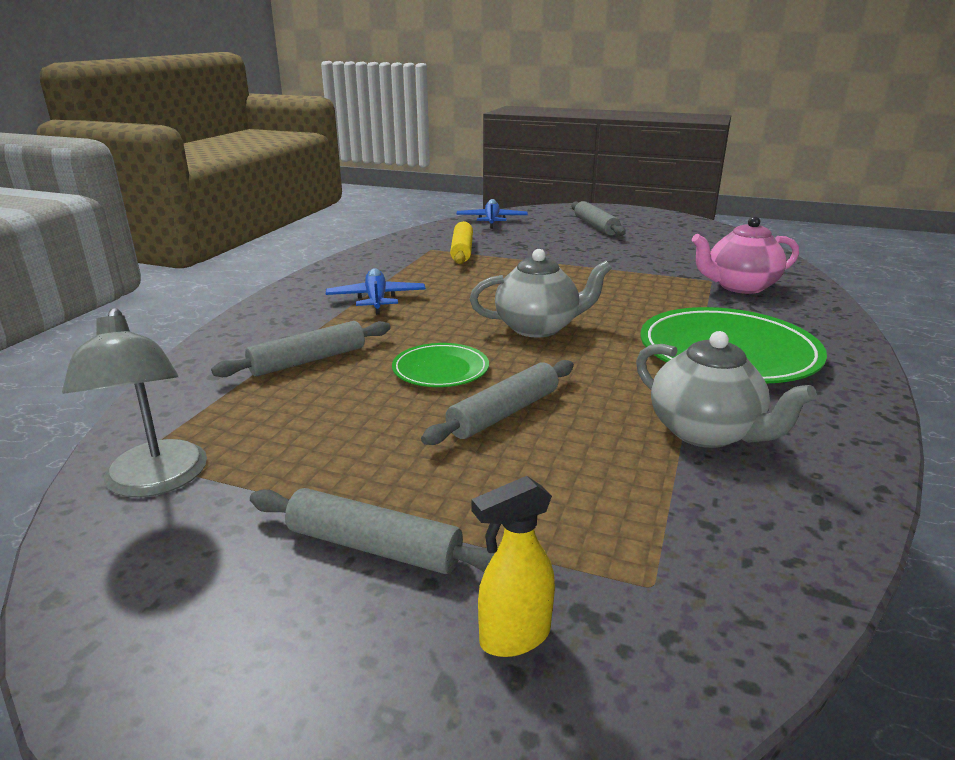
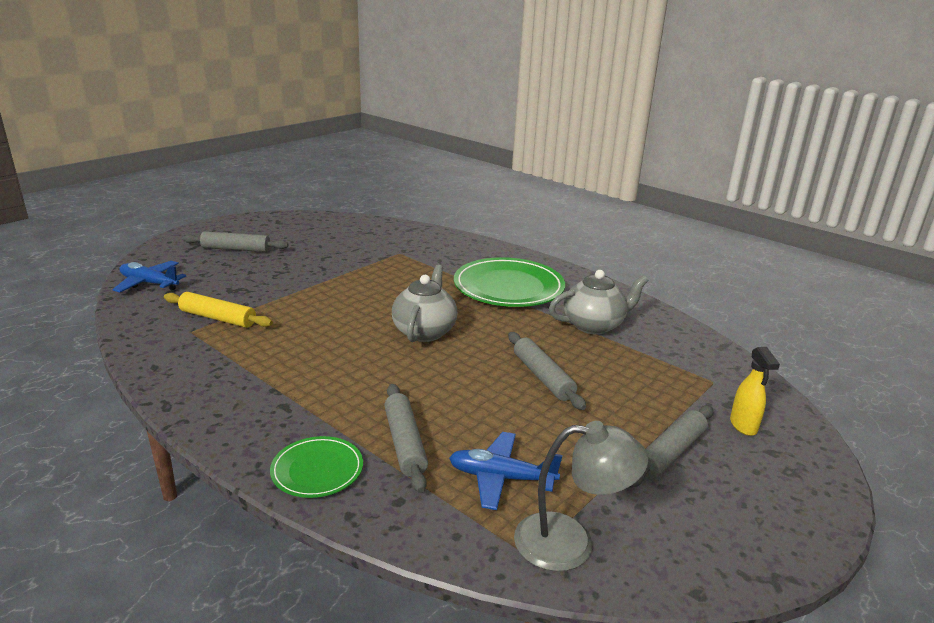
camera: 70 degrees left, 0 degrees up
blue plane [326,268,426,315] -> blue plane moved to [449,432,562,510]
green plate [392,343,489,387] -> green plate moved to [270,436,363,498]
pink teapot [692,216,799,294] -> none

